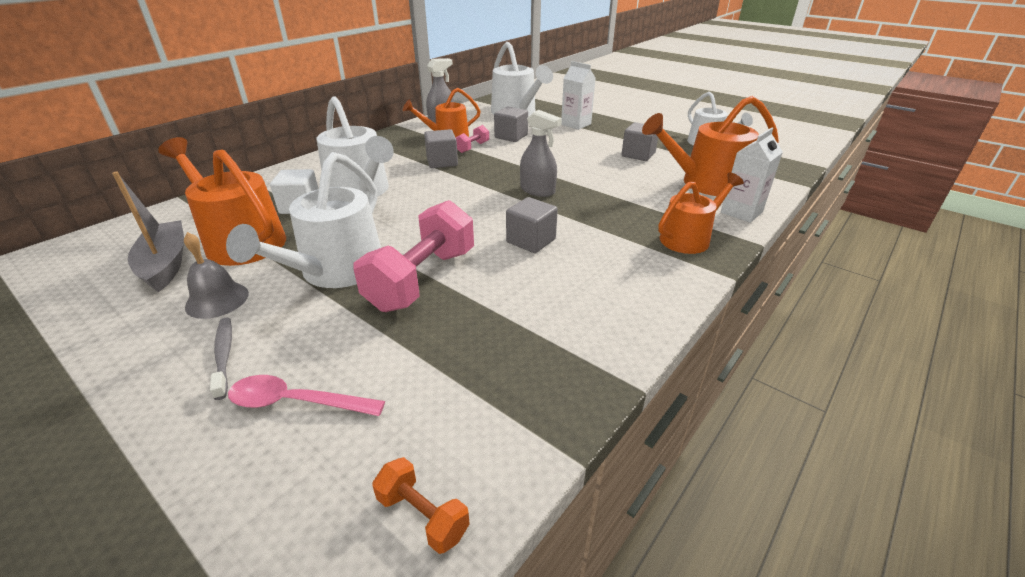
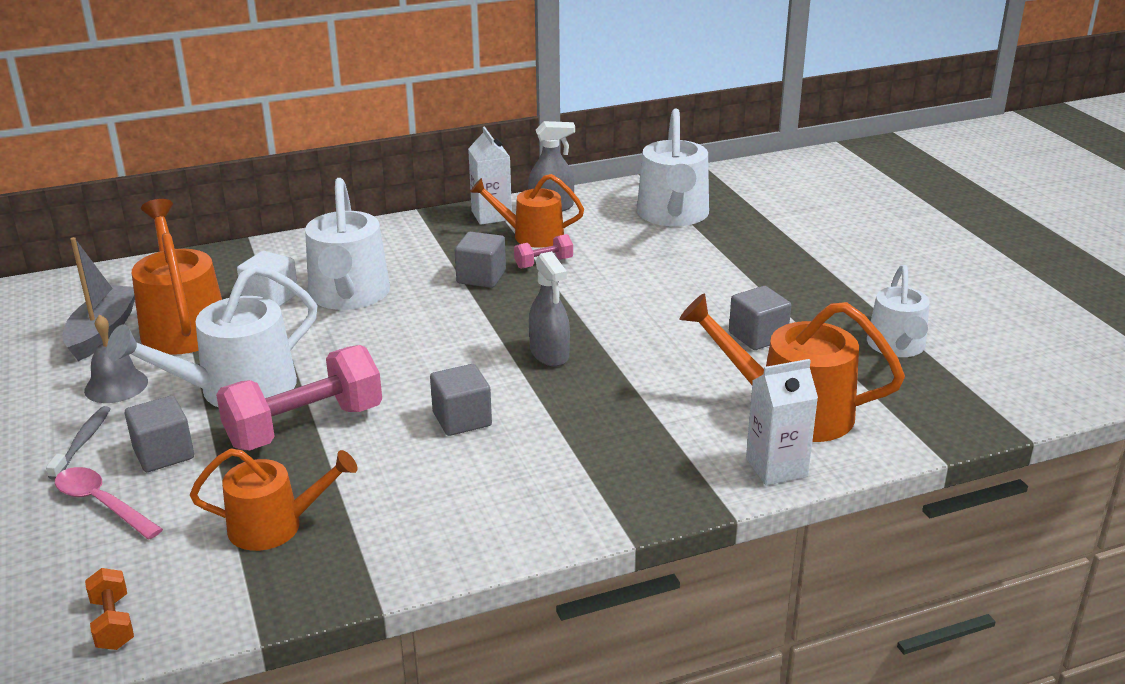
camera: 30 degrees right, 5 degrees down
grey cube [494,106,528,142] -> grey cube moved to [125,395,194,472]
white carton [561,61,596,130] -> white carton moved to [468,127,512,225]
orange watering can [658,172,744,254] -> orange watering can moved to [190,448,357,551]

